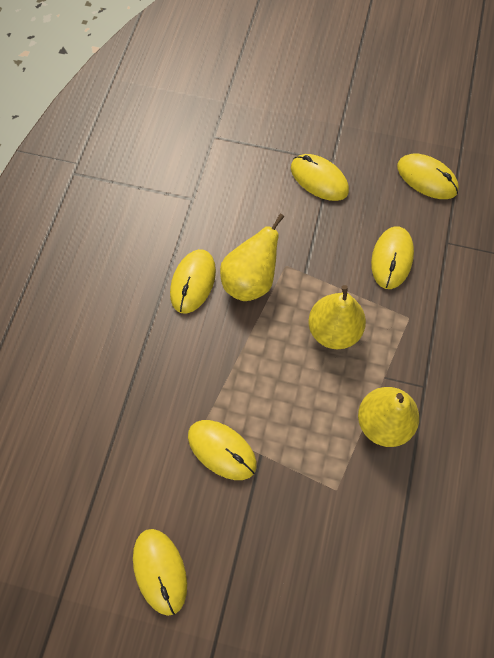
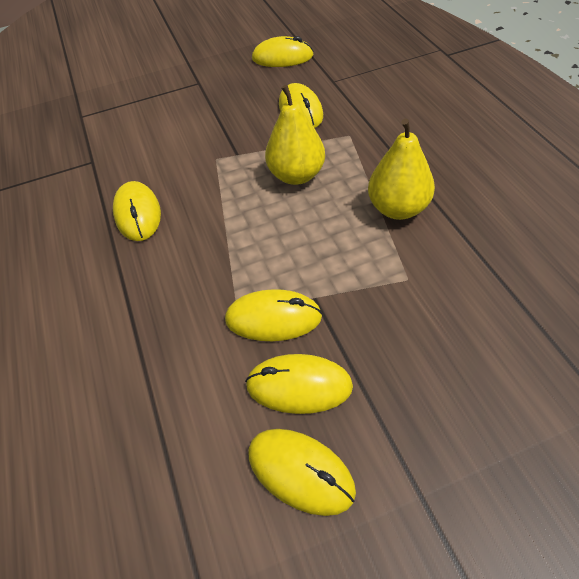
camera: 30 degrees left, 15 degrees down
yellow pear [220,214,284,301] -> none
yellow mouse [291,154,349,201] -> yellow mouse moved to [245,354,353,414]

